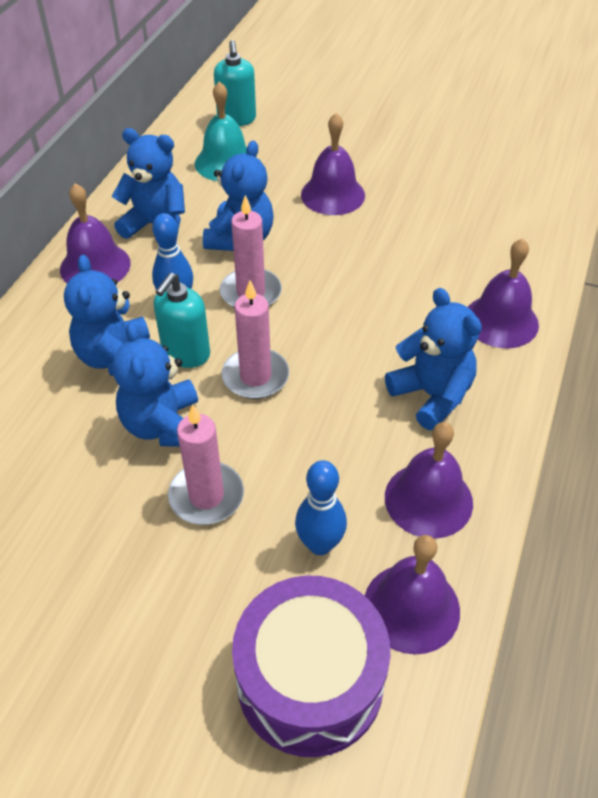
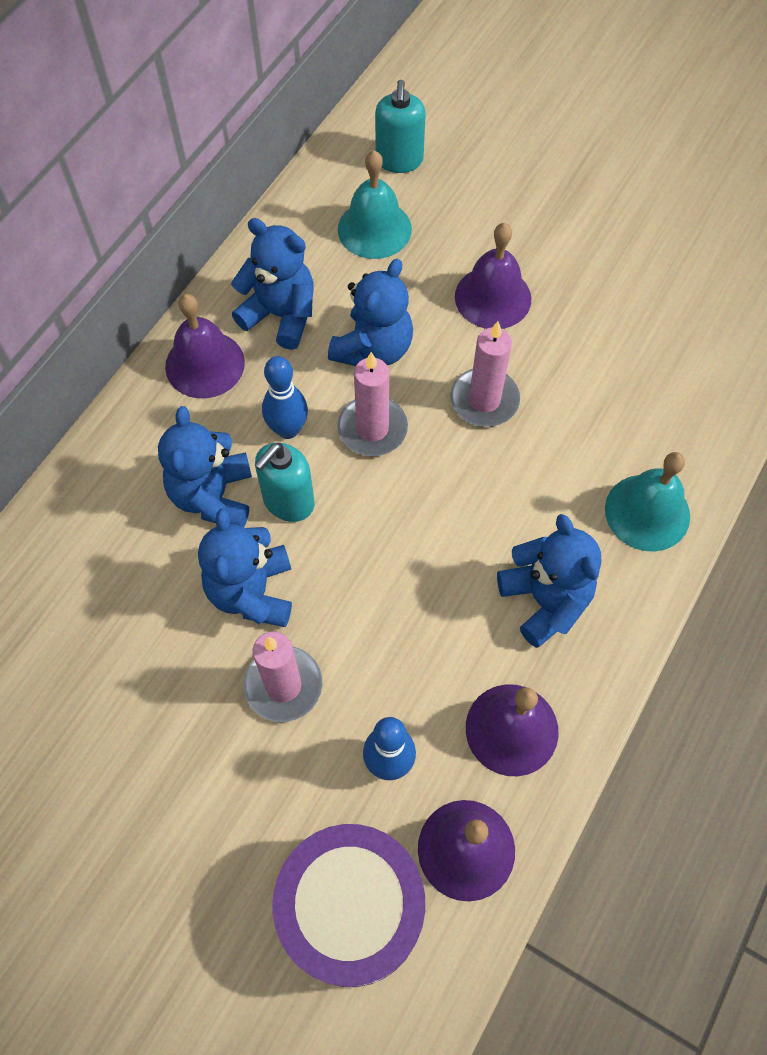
camera: 10 degrees right, 15 degrees up
pink candle [221,280,289,399] -> pink candle moved to [450,321,520,427]
purple bell [468,238,539,348] -> turquoise bell [605,452,690,551]

